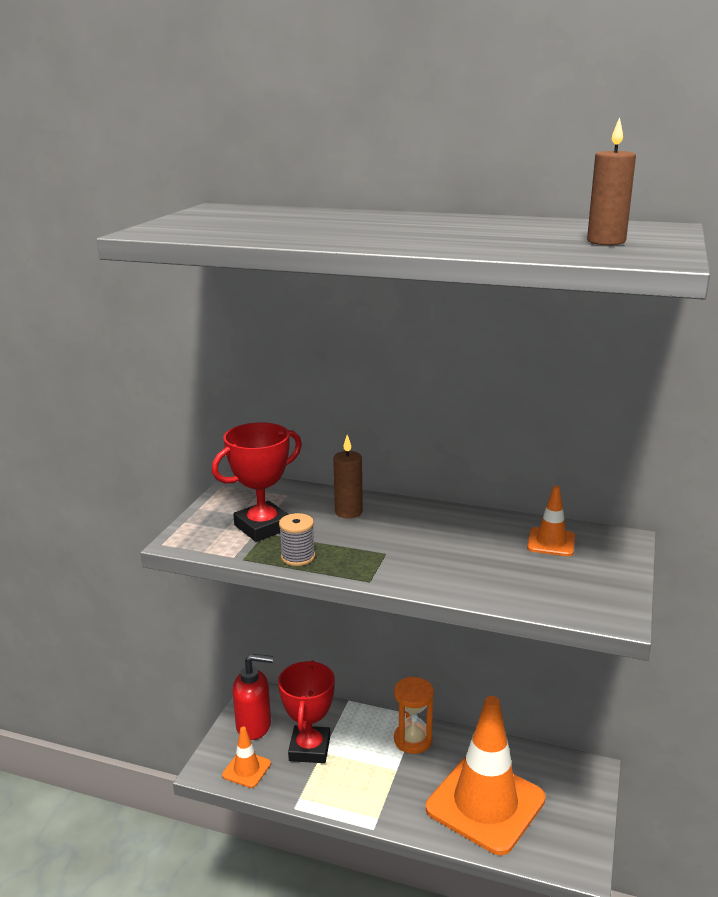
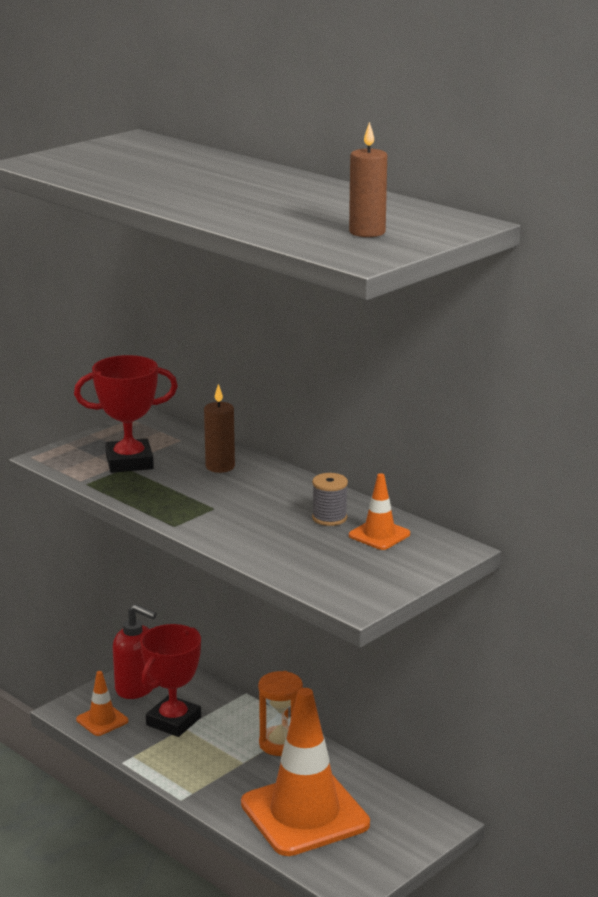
camera: 25 degrees right, 0 degrees up
grey spool [279,513,315,566] -> grey spool moved to [312,473,348,526]

